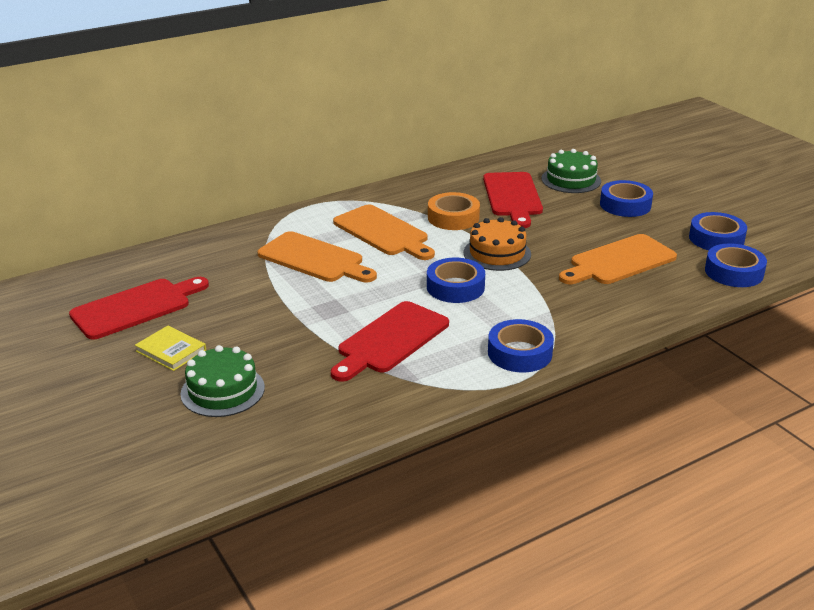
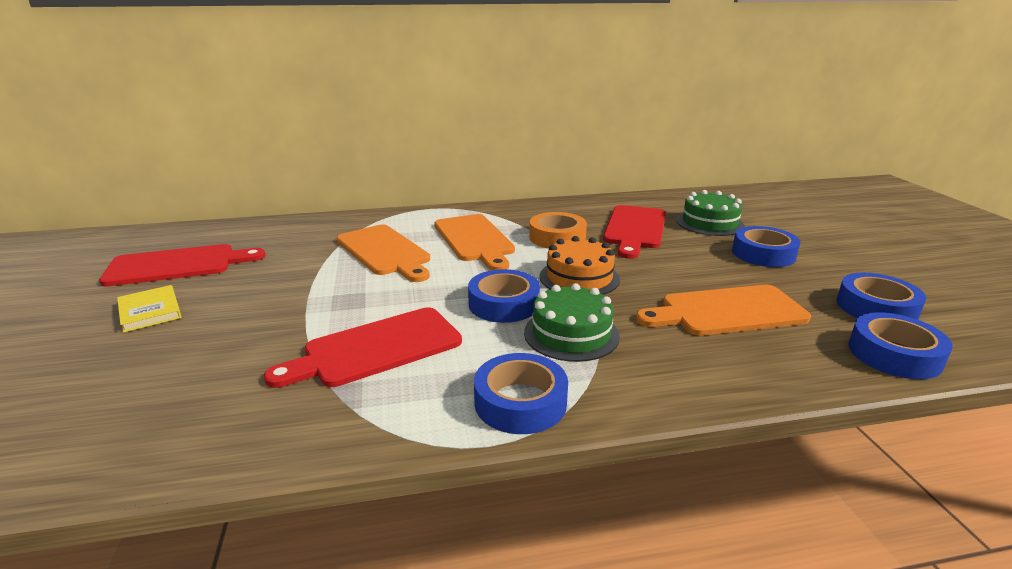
camera: 20 degrees right, 5 degrees down
green cake [180,345,265,417] -> green cake moved to [524,283,620,362]

